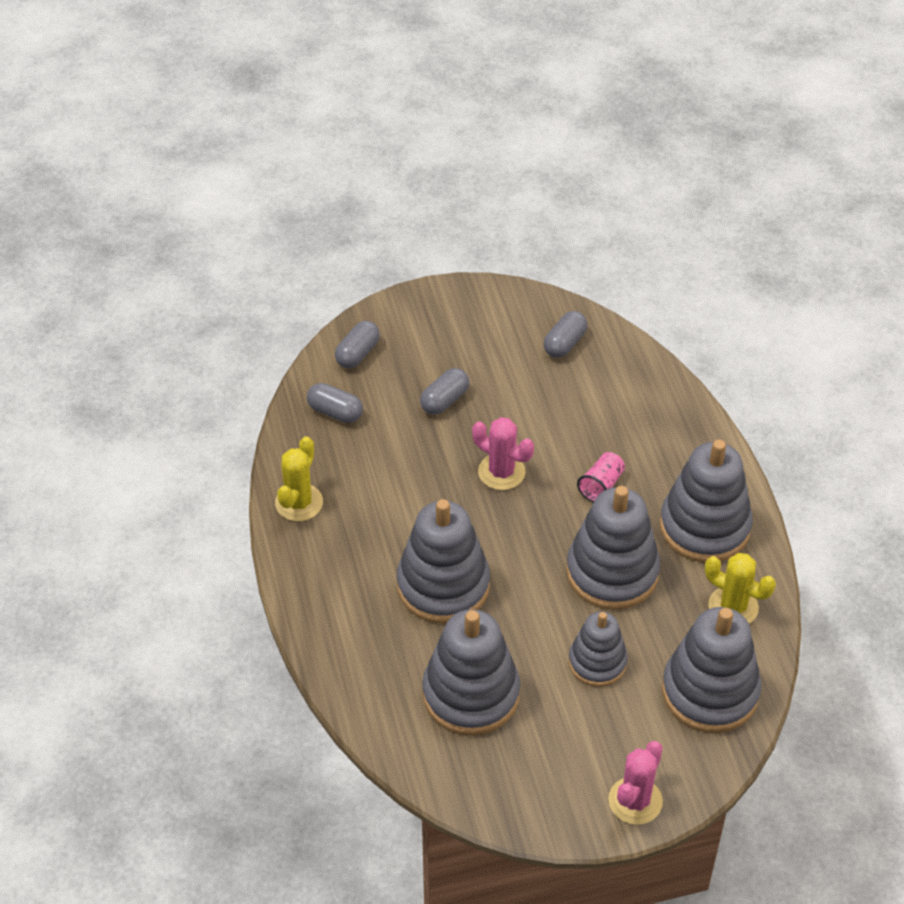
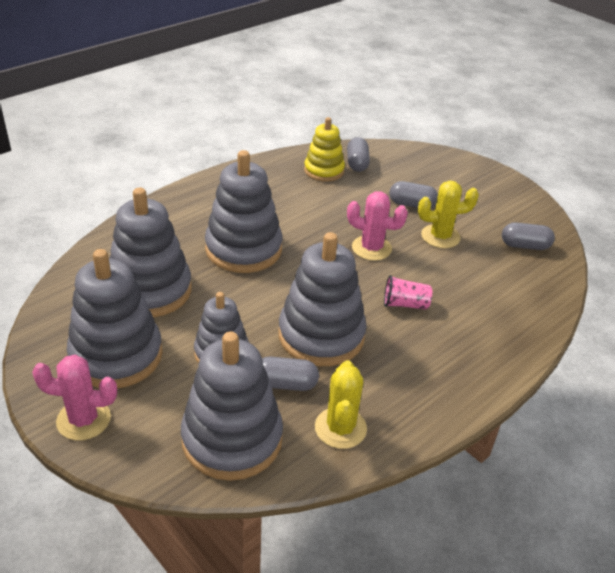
camera: 60 degrees right, 10 degrees down
yellow cactus [275,436,323,521] -> yellow cactus moved to [418,181,479,248]
grey capsule [335,321,380,368] -> grey capsule moved to [262,356,319,391]
pink cactus [472,417,534,490] -> pink cactus turned 75 degrees counterclockwise [347,191,408,261]
grey stacking toy [660,440,753,563] -> grey stacking toy moved to [67,249,163,388]
none -> yellow stacking toy [304,117,345,182]

